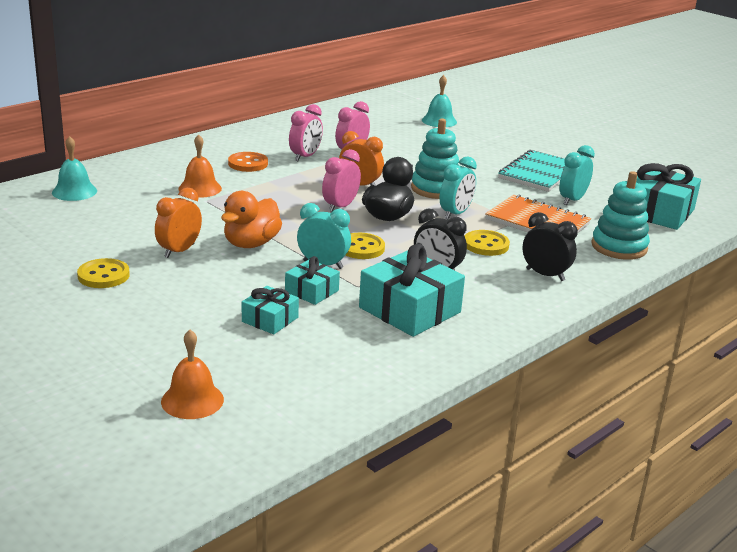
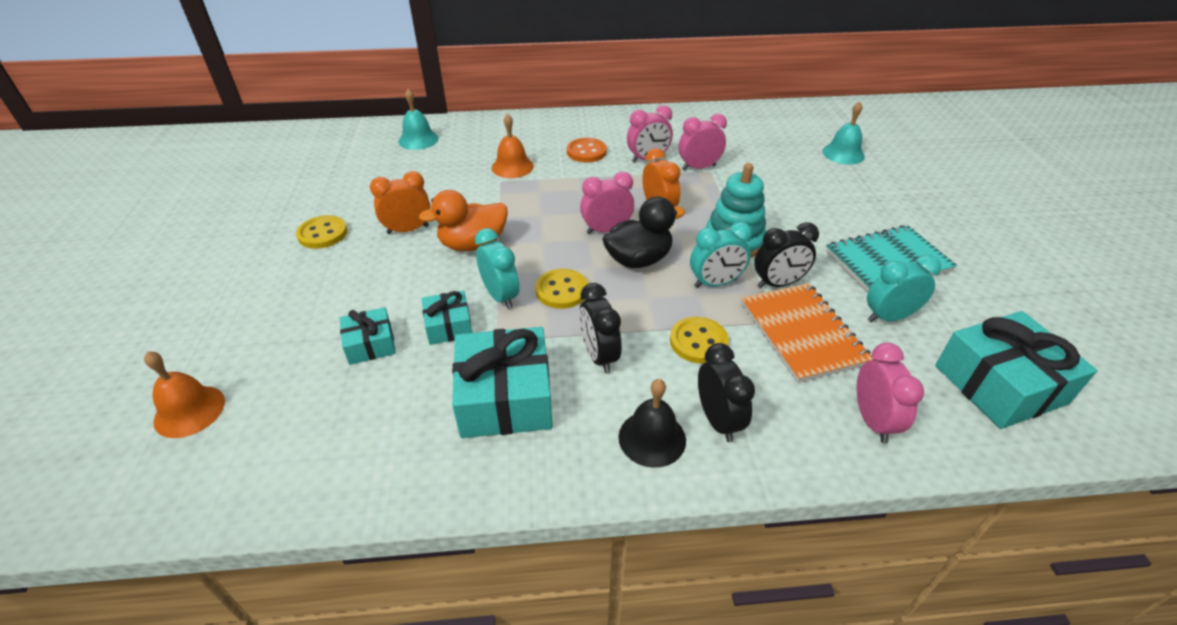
camera: 40 degrees right, 15 degrees up
turquoise stacking toy [591,171,650,260] -> pink clock [857,343,924,443]
none -> black bell [619,379,686,468]
none -> black clock [754,222,819,288]

